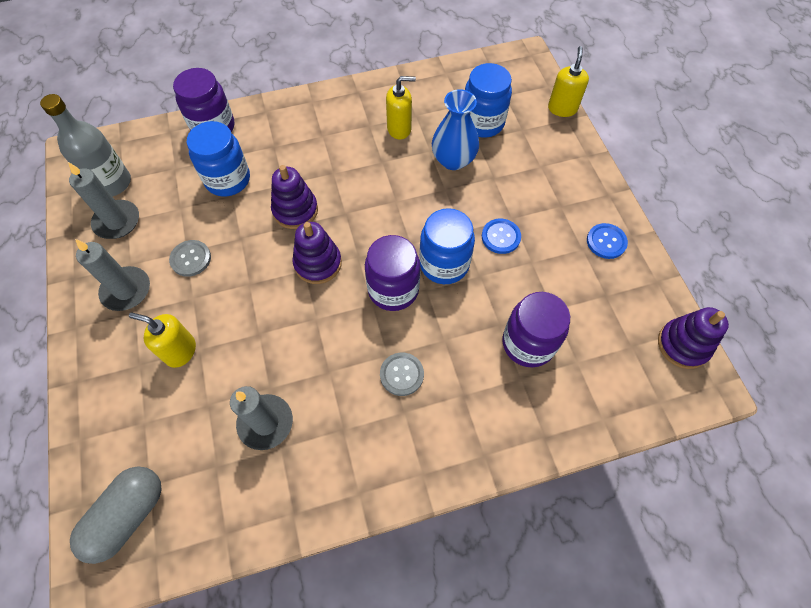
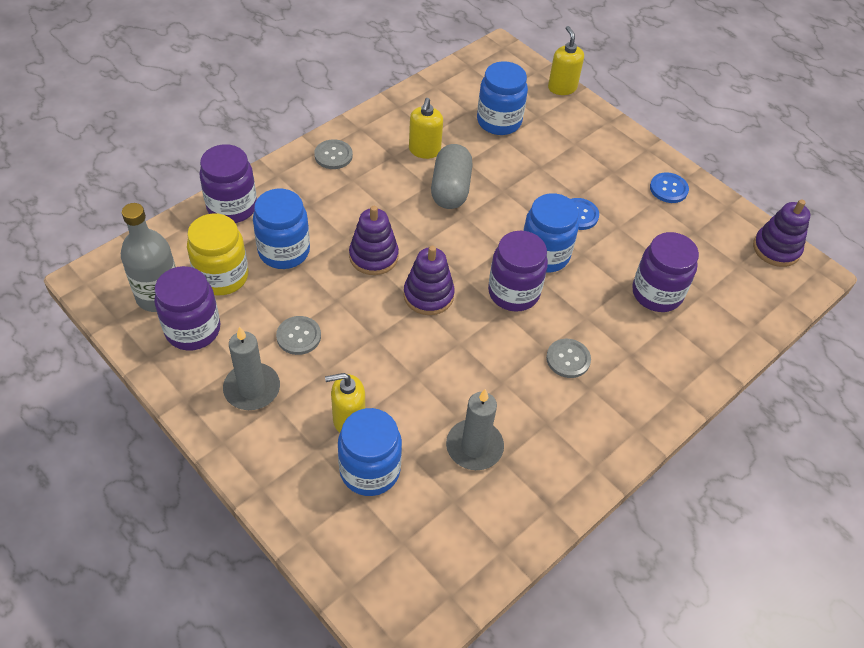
camera: 30 degrees left, 10 degrees down
grey candle [68,162,139,239] -> purple jar [154,266,220,351]
grey capsule [70,466,162,564] -> grey capsule moved to [431,144,473,209]
yellow soap dispenser [386,76,416,140] -> yellow soap dispenser turned 135 degrees clockwise [409,98,443,159]
blue vase [432,89,479,170] -> none
none -> yellow jar [187,214,248,295]
none -> grey button [314,139,353,169]
none -> blue jar [338,408,402,496]

